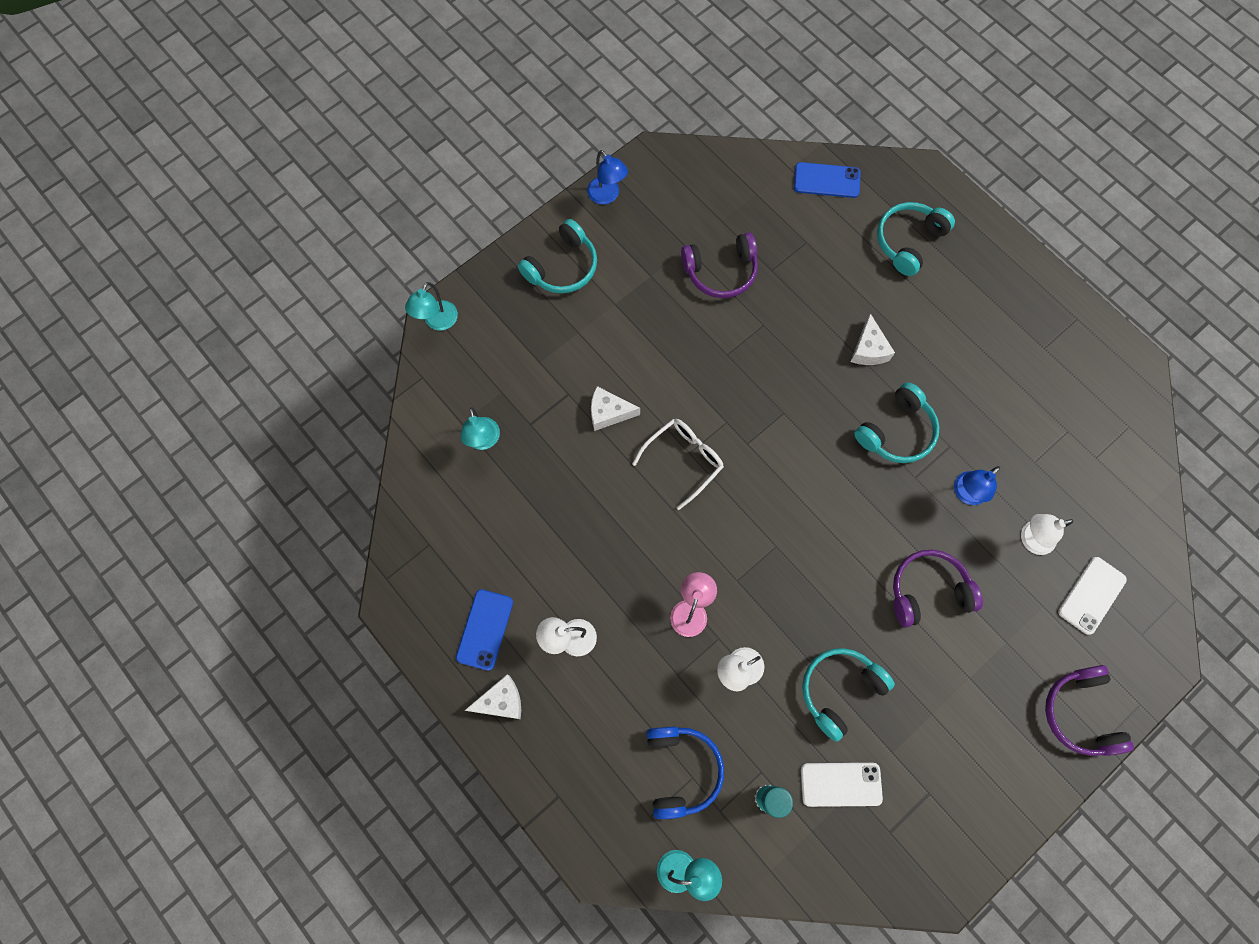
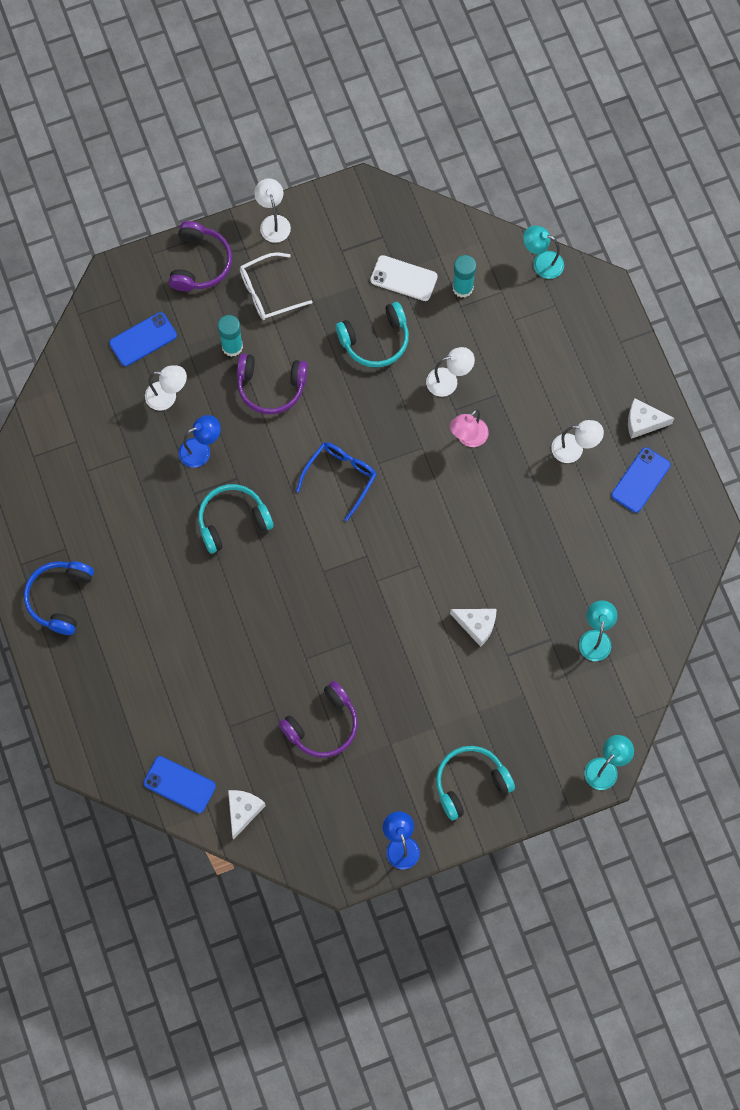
camera: 160 degrees left, 0 degrees up
white glasses [632,418,724,510] -> white glasses moved to [240,252,313,320]
blue headphones [647,726,724,819] -> blue headphones moved to [24,561,94,635]
purple headphones [681,232,758,298] -> purple headphones turned 135 degrees clockwise [279,681,358,757]
white cheese [850,313,895,365] -> white cheese moved to [228,790,266,840]
turquoise headphones [877,202,955,276] -> none
white phone [1058,557,1127,635] -> blue phone [109,312,177,366]
none -> turquoise glue stick [218,315,243,357]
none -> white lamp [254,178,291,243]
none -> blue glasses [296,442,377,521]

